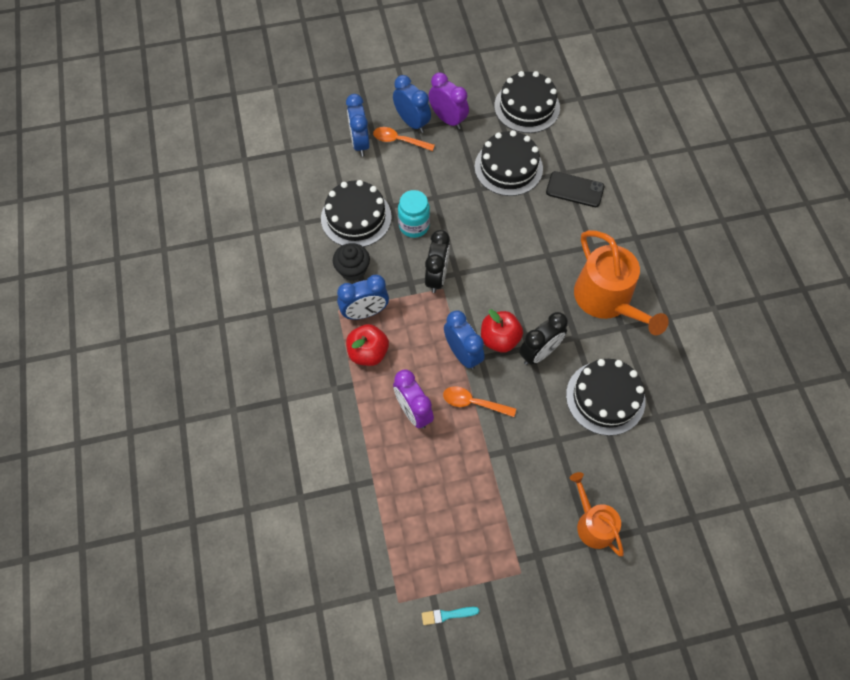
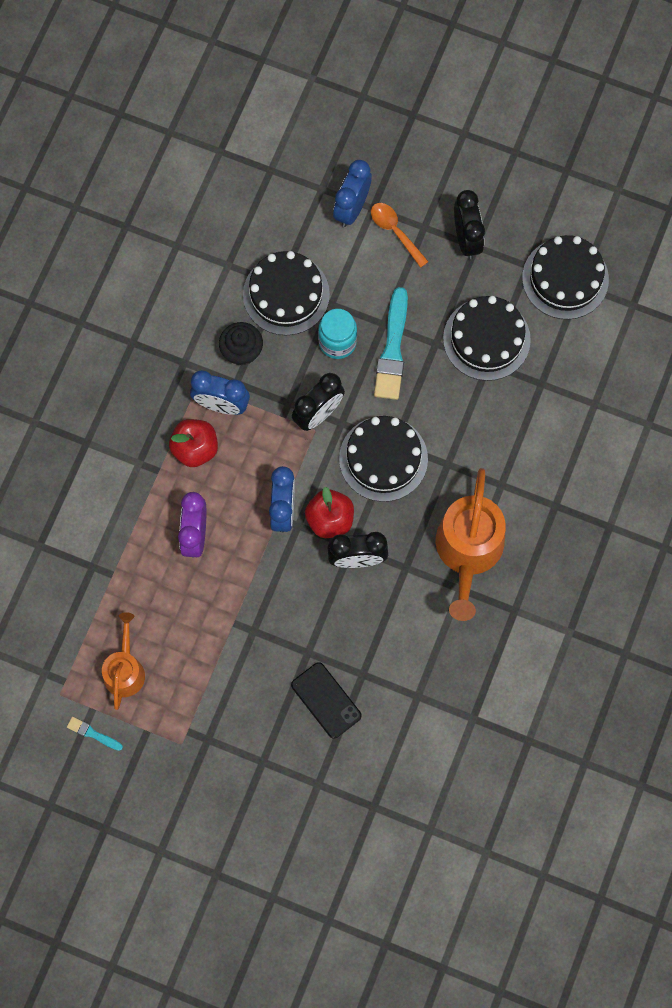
camera: 35 degrees right, 10 degrees up
blue clock [393,75,431,133] -> none
purple clock [429,73,469,129] -> black clock [454,190,485,259]
orange spoon [443,386,516,417] -> none
black phone [546,171,605,207] -> black phone moved to [291,662,362,739]
black cake [566,359,645,436] -> black cake moved to [339,416,428,502]
orange watering can [570,472,624,556] -> orange watering can moved to [102,612,145,710]
none -> turquoise brush [374,287,408,400]

